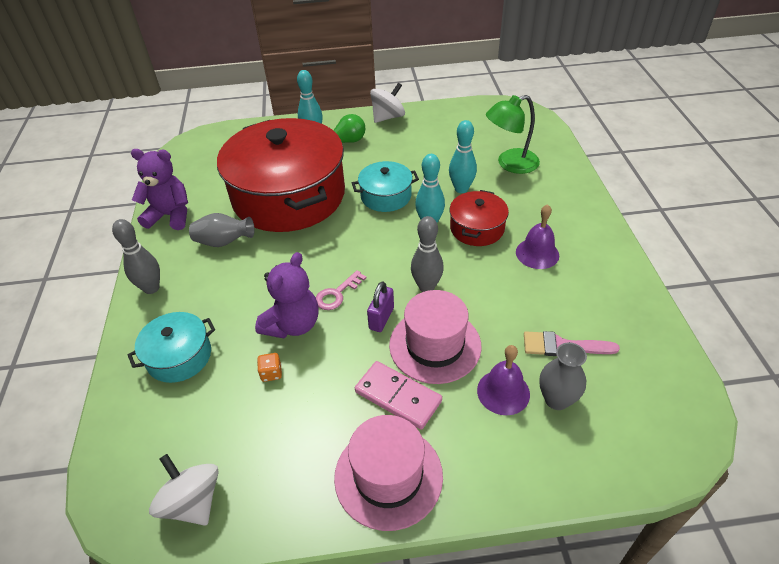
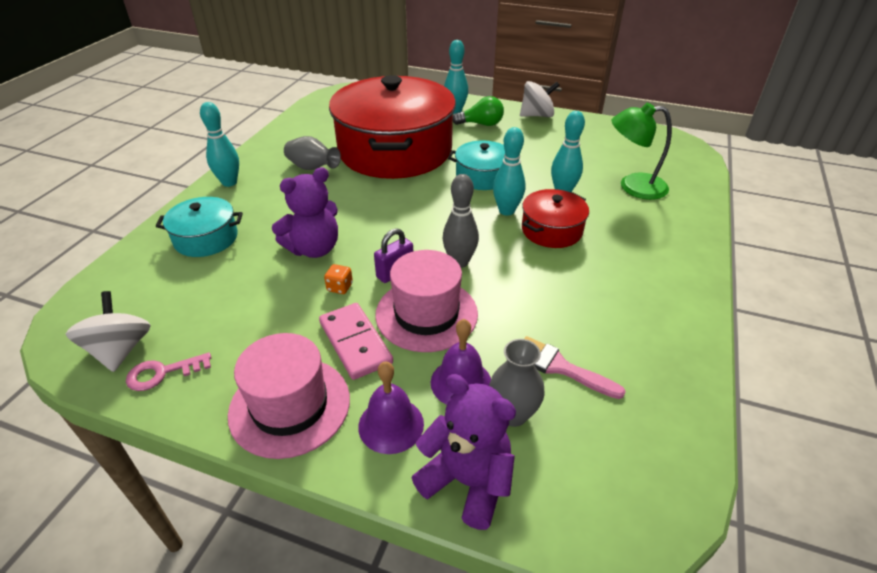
camera: 25 degrees right, 5 degrees down
grey bowling pin [112,219,160,294] -> turquoise bowling pin [200,102,239,187]
purple teddy bear [131,149,188,230] -> purple teddy bear moved to [411,374,516,530]
orange dice [257,353,282,382] -> orange dice moved to [324,264,353,294]
pink key [316,270,366,310] -> pink key moved to [126,352,211,391]
purple bell [516,204,559,269] -> purple bell moved to [358,361,424,454]

